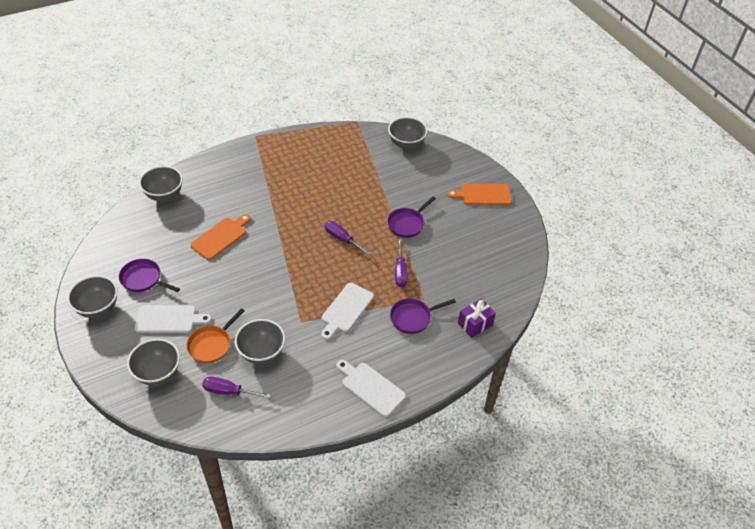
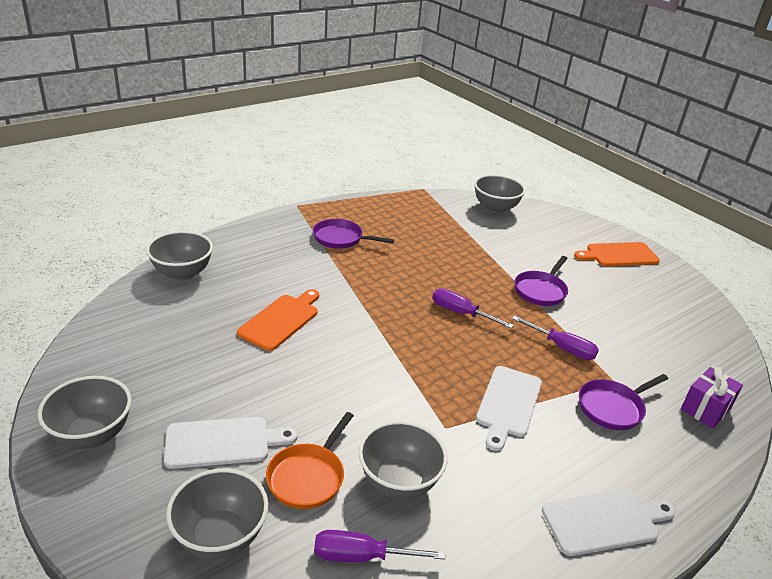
camera: 10 degrees left, 15 degrees down
purple pan [119,259,180,292] -> purple pan moved to [313,219,394,249]
white cutting board [336,360,406,417] -> white cutting board turned 135 degrees clockwise [542,490,676,556]
purple screwdriver [395,239,408,287] -> purple screwdriver turned 45 degrees counterclockwise [512,316,599,360]

